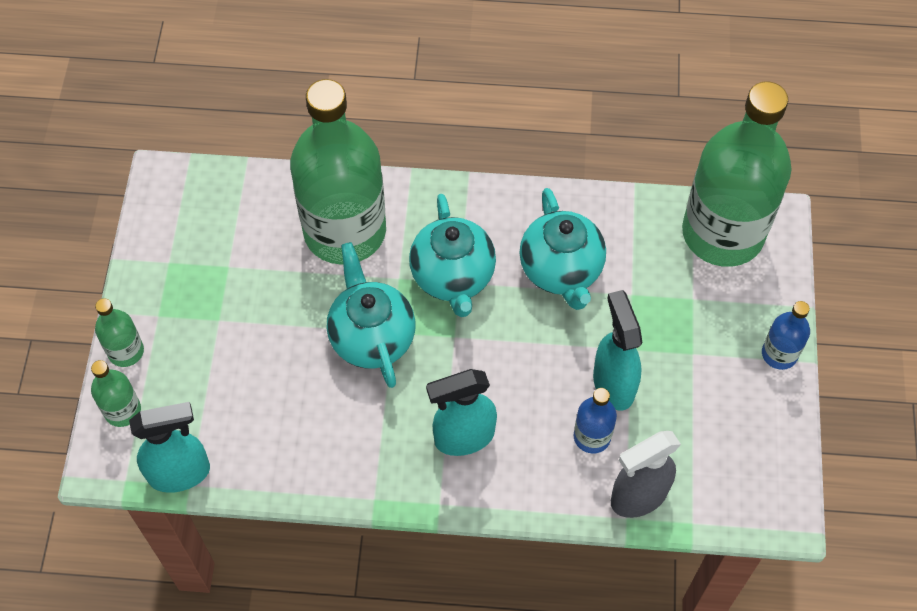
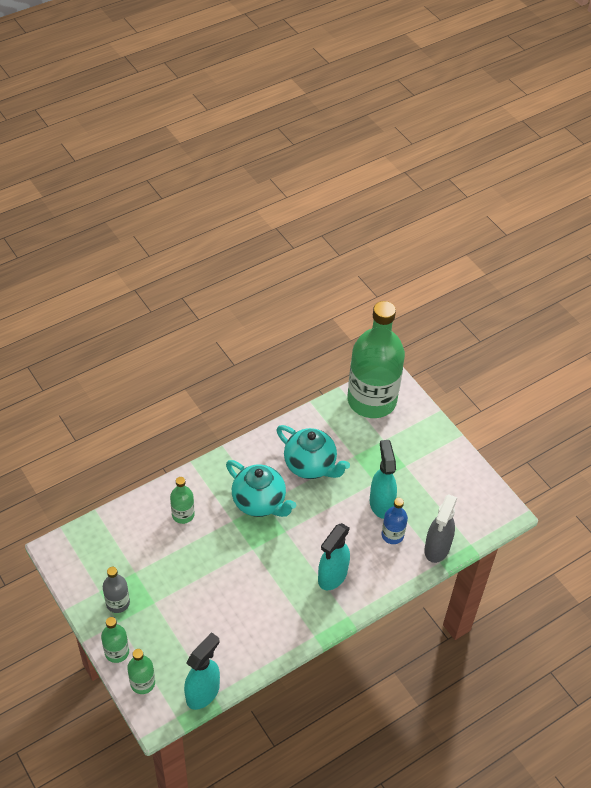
camera: 40 degrees left, 10 degrees down
green bottle [290,79,386,265] -> green bottle [170,477,194,524], size x0.42
turquoise teapot [327,242,416,388] -> none
turquoise spray bottle [593,290,643,411] -> turquoise spray bottle turned 45 degrees clockwise [370,440,397,519]
blue bottle [762,301,810,370] -> none
none -> grey bottle [103,567,130,613]

